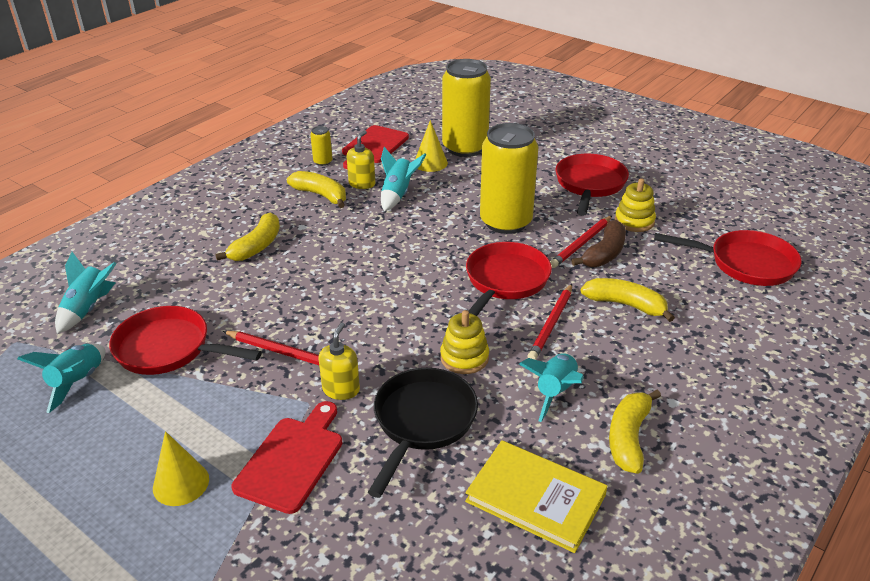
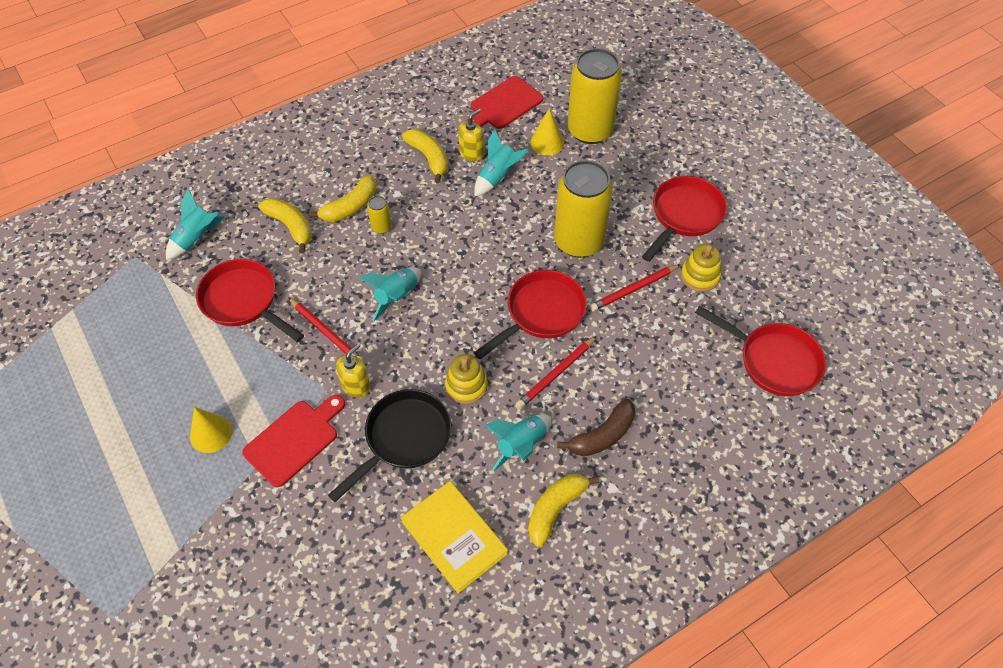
camera: 20 degrees right, 20 degrees up
turquoise rocket [17,344,106,413] -> turquoise rocket moved to [359,267,421,321]
yellow can [310,126,332,166] -> yellow can moved to [367,196,392,234]
brown banana [571,220,626,267] -> brown banana moved to [557,399,635,456]
yellow banana [581,278,675,322] -> yellow banana moved to [258,198,312,253]

